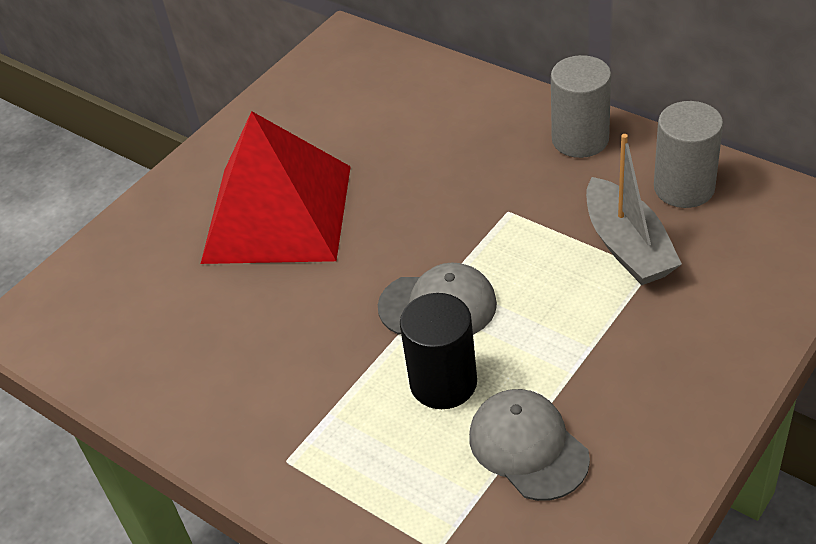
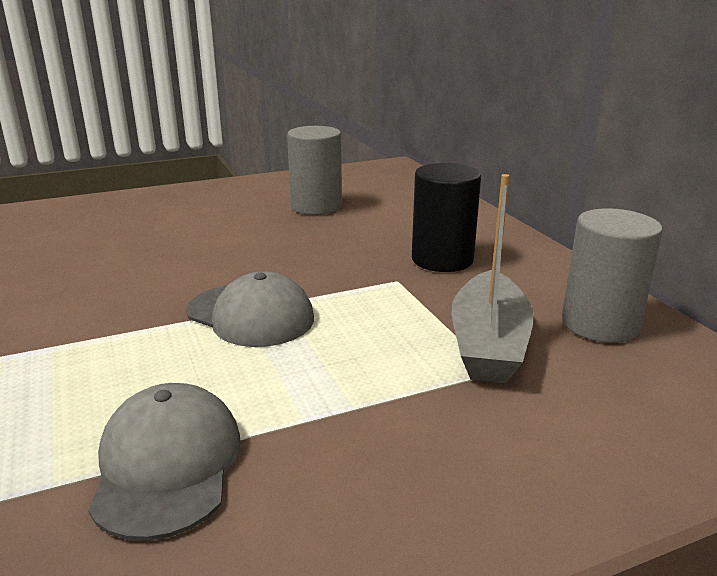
camera: 25 degrees right, 20 degrees down
red pyramid [201,111,351,264] -> none
black cylinder [400,293,477,409] -> black cylinder moved to [412,163,481,272]
grey cylinder [551,55,611,158] -> grey cylinder moved to [287,126,342,215]

